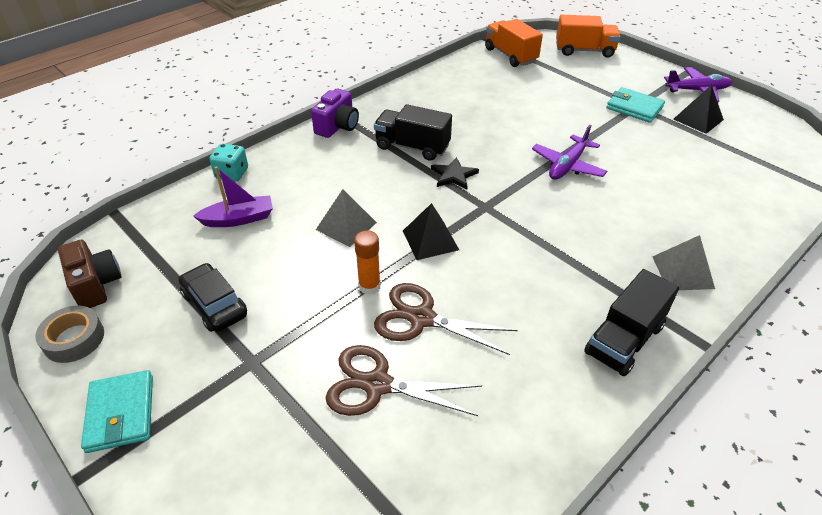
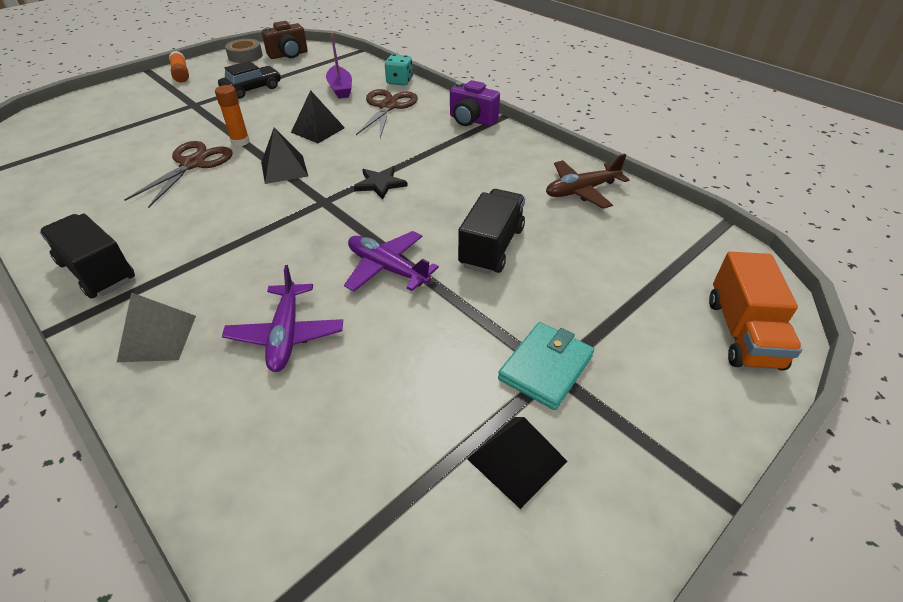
camera: 90 degrees right, 0 degrees up
turquoise wallet [81,370,153,453] -> orange glue stick [169,51,189,83]
grey pyramid [316,189,377,247] -> black pyramid [291,90,345,143]
brown scissors [326,345,482,416] -> brown scissors moved to [356,89,418,138]
black truck [374,104,452,161] -> black truck moved to [458,189,525,274]
orange truck [485,19,543,67] -> none
purple plane [664,67,732,102] -> purple plane moved to [222,265,343,372]
none -> brown plane [546,154,629,209]

